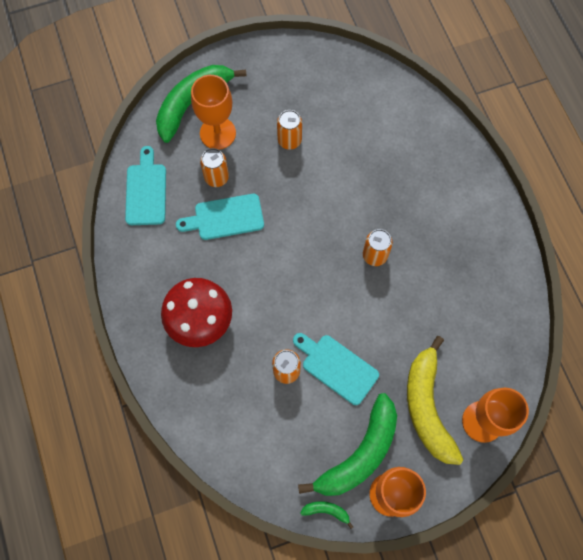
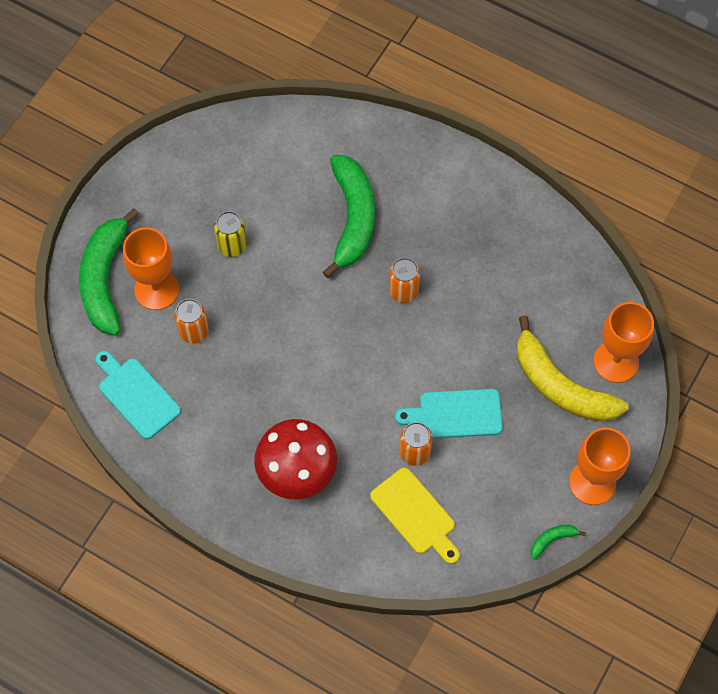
camera: 40 degrees left, 5 degrees down
turquoise cutting board [176,194,264,240] -> none
orange can [277,110,302,149] -> yellow can [214,211,247,257]
green banana [298,393,397,496] -> green banana moved to [323,155,375,278]
none -> yellow cutting board [370,468,460,564]

